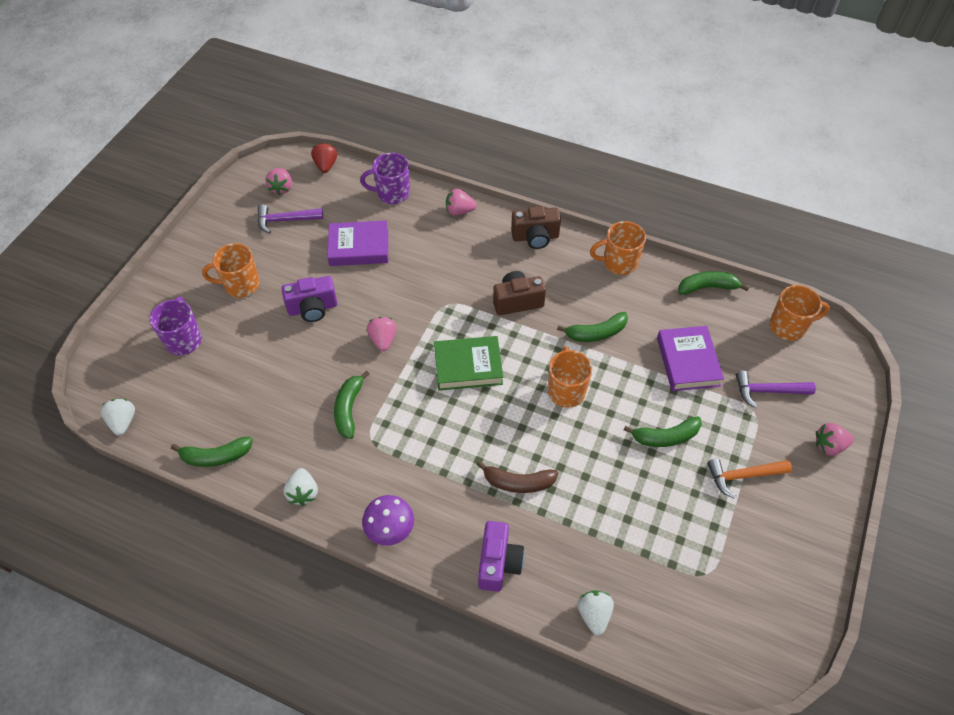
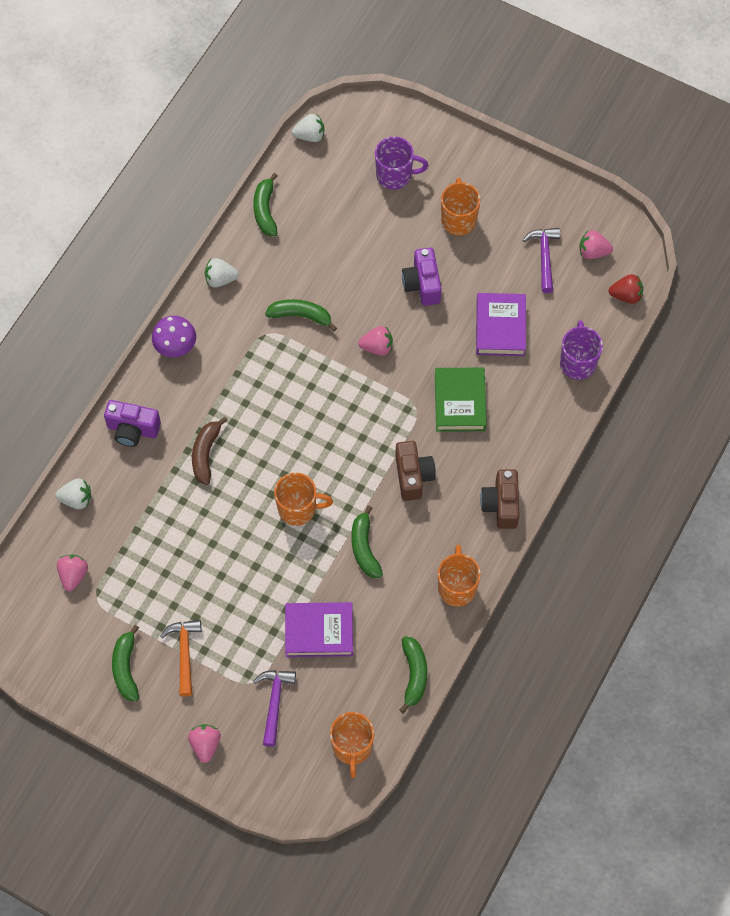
camera: 95 degrees right, 10 degrees up
green book [434,336,503,391] -> green book moved to [435,368,487,432]
pink strawberry [446,189,477,216] -> pink strawberry moved to [57,554,88,591]
green banana [624,416,702,447] -> green banana moved to [112,625,139,702]

